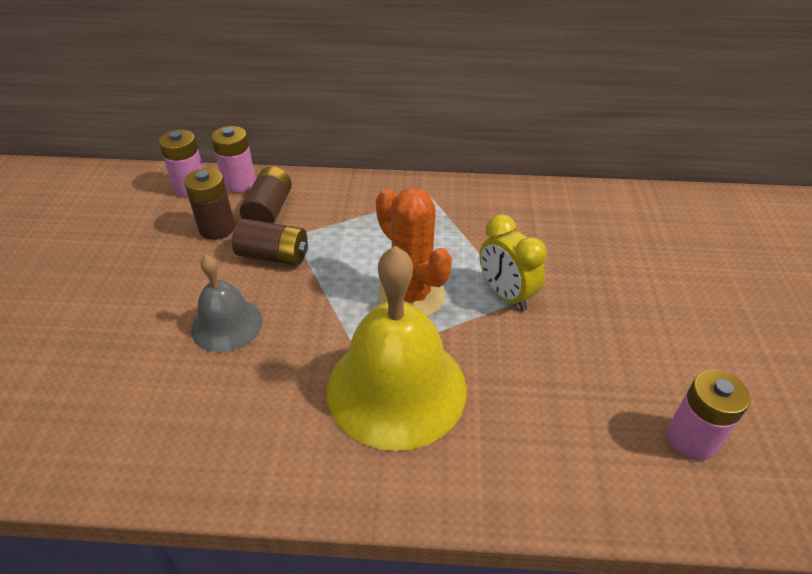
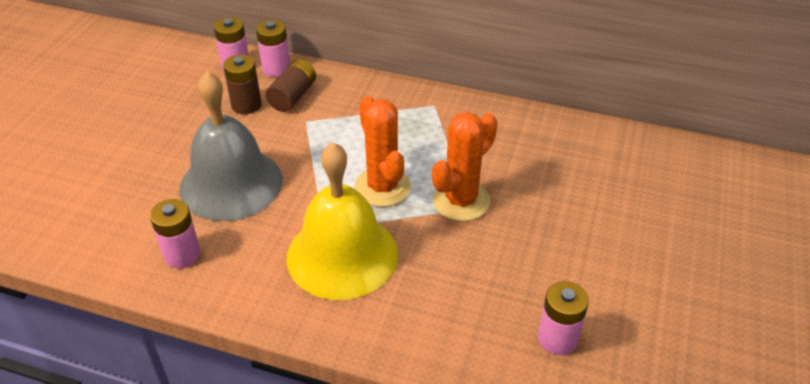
camera: 15 degrees right, 0 degrees up
grey bell [191,255,262,352] -> grey bell [179,72,283,221], size x1.83
brown battery [232,219,308,266] -> none
yellow clock [479,214,547,311] -> orange cactus [432,112,498,221]
none -> pink battery [150,199,201,268]

